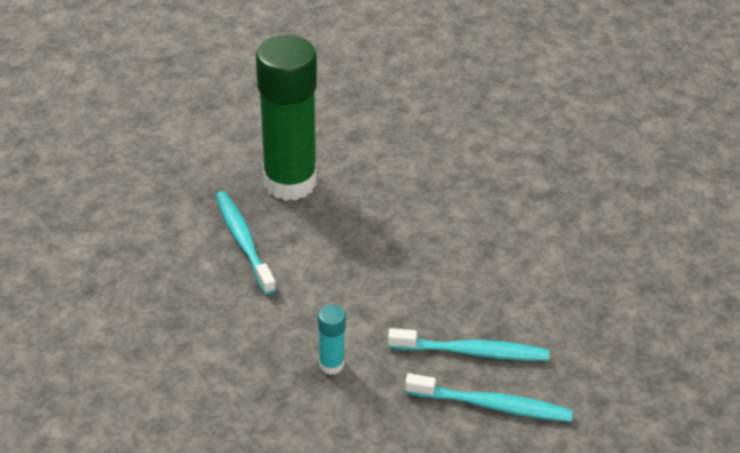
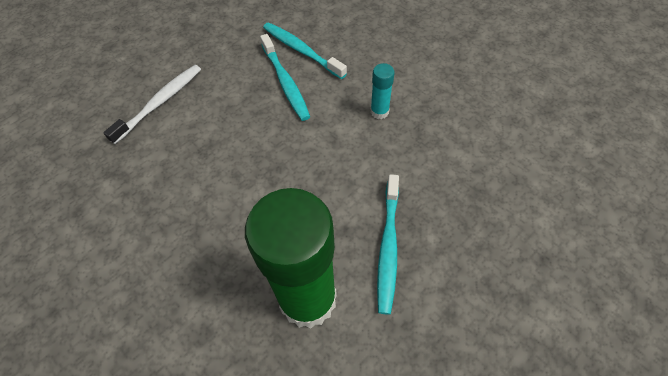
camera: 145 degrees left, 15 degrees up
turquoise toothbrush [388,328,549,361] -> turquoise toothbrush turned 150 degrees counterclockwise [260,34,310,121]
none -> white toothbrush [103,65,201,144]

